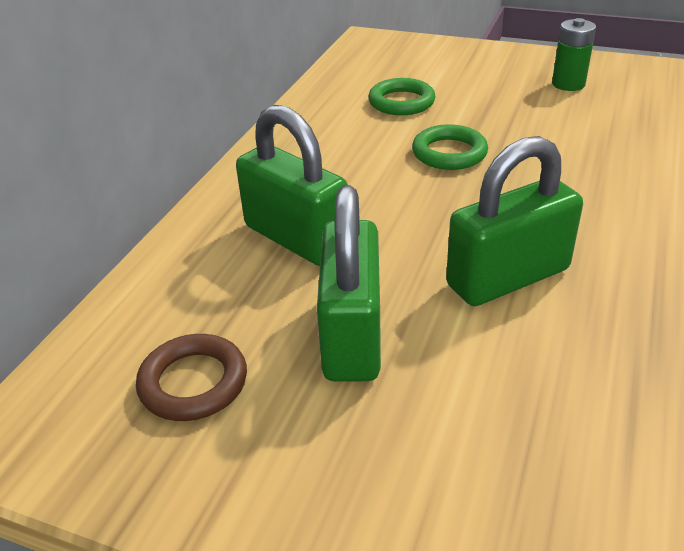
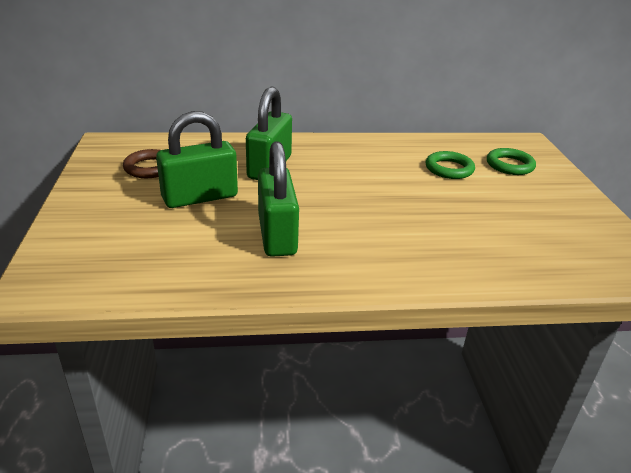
camera: 60 degrees right, 5 degrees down
green ring [412,124,488,170] -> green ring moved to [487,148,536,175]
green padlock [446,136,583,306] -> green padlock turned 45 degrees clockwise [258,141,299,257]
green battery [552,18,596,91] -> none

